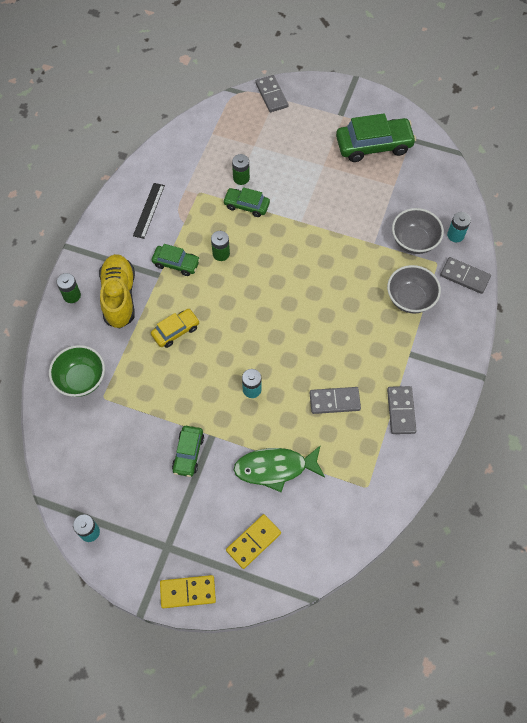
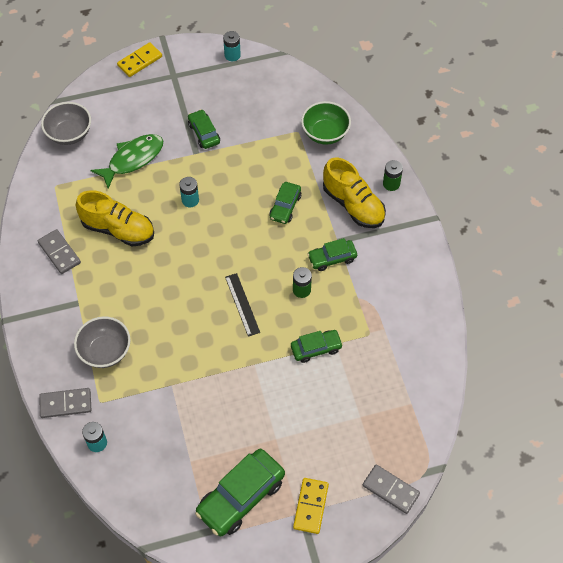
camera: 145 degrees right, 5 degrees down
black ruler [133,183,165,239] -> black ruler moved to [225,273,260,337]
yellow car [151,309,200,348] -> green car [269,182,301,224]
yellow domino [226,514,281,569] -> yellow domino moved to [293,478,329,534]
green battery [232,154,250,185] -> none
grey domino [310,387,361,414] -> yellow shoe [76,190,154,246]
grey bowl [392,208,444,254] -> grey bowl moved to [41,102,91,145]

